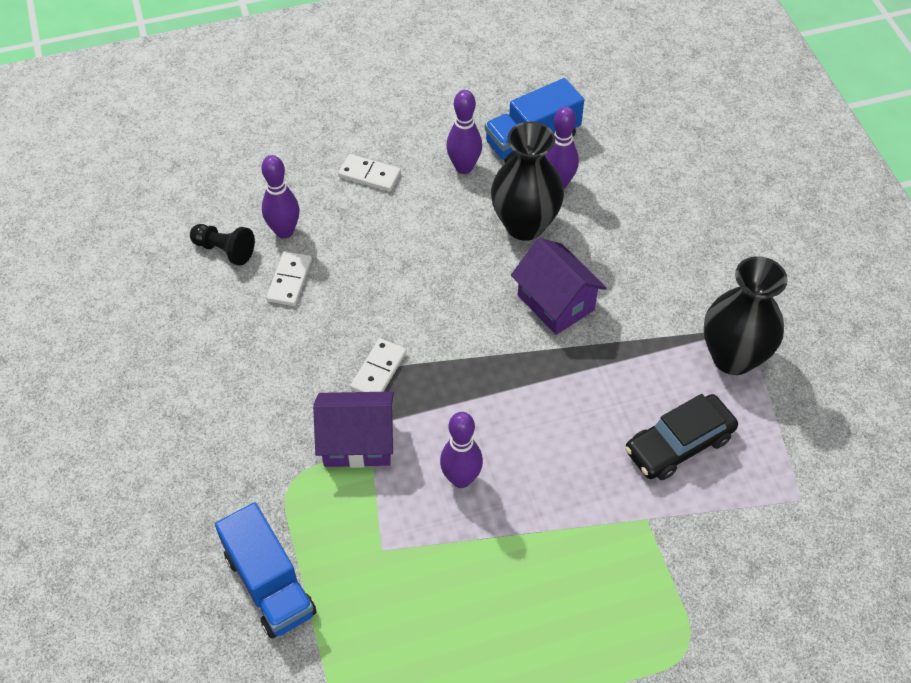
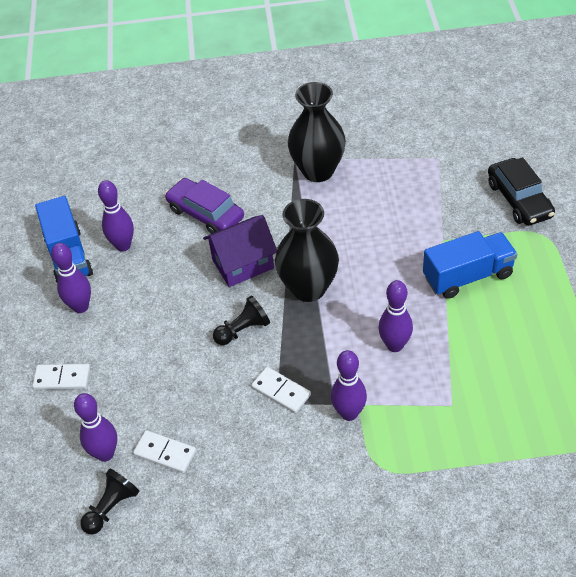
camera: 75 degrees left, 5 degrees down
blue truck [215,502,317,638] -> blue truck moved to [423,231,517,299]
purple house [313,391,394,468] -> purple bowling pin [331,350,367,421]
white domino [338,154,401,192] -> white domino turned 60 degrees clockwise [32,364,90,390]
black vase [491,121,564,241] -> black vase moved to [275,199,339,302]
black car [625,394,738,480] -> black car moved to [488,157,555,226]
none -> purple car [165,178,244,234]
none -> black pawn [213,295,270,345]

